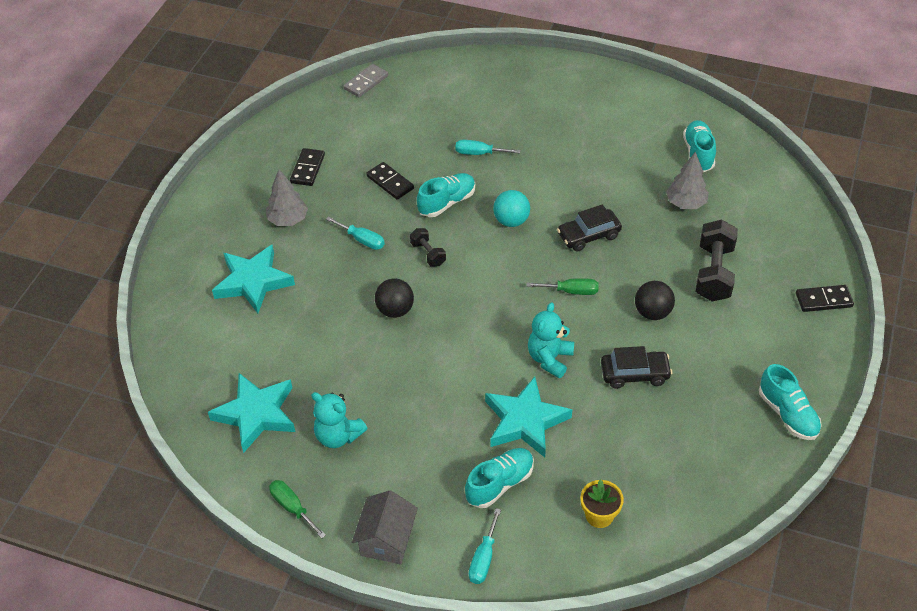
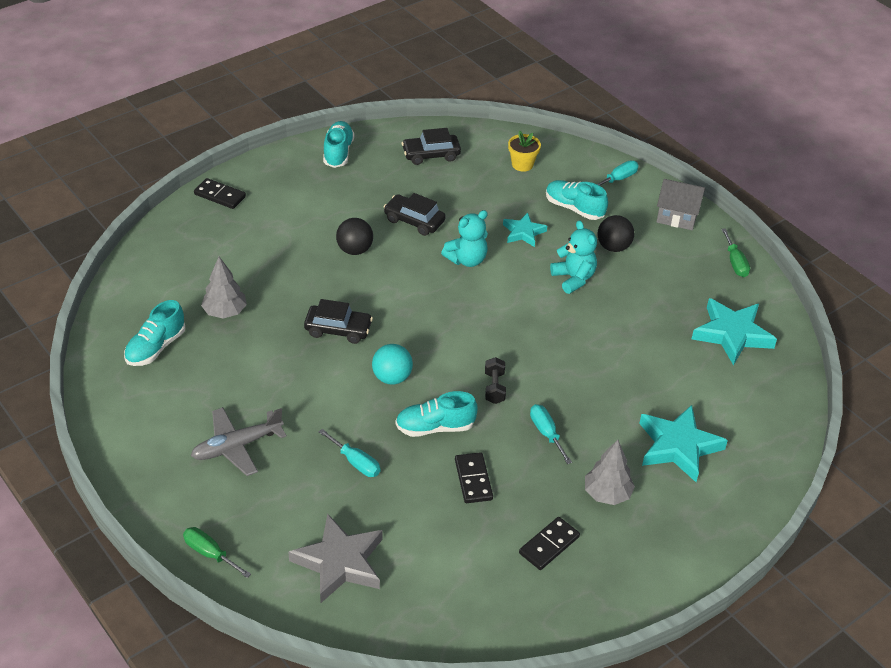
camera: 150 degrees left, 5 degrees down
turquoise teddy bear [311,392,368,448] -> turquoise teddy bear moved to [550,220,597,294]
grey domino [344,64,388,97] -> none
grey house [352,491,418,564] -> grey house turned 60 degrees clockwise [657,179,705,230]
black ball [375,278,414,318] -> black ball moved to [598,215,634,252]
turquoise shoe [465,448,534,508] -> turquoise shoe turned 45 degrees clockwise [546,180,608,220]
turquoise star [485,376,572,457] -> turquoise star [503,212,547,247], size x0.58
green screwdriver [526,278,599,295] -> green screwdriver moved to [183,527,251,578]
black dumbbell [696,219,738,301] -> none
none -> grey plane [191,407,287,476]
none -> grey star [288,513,383,603]
none -> black car [402,128,461,165]

